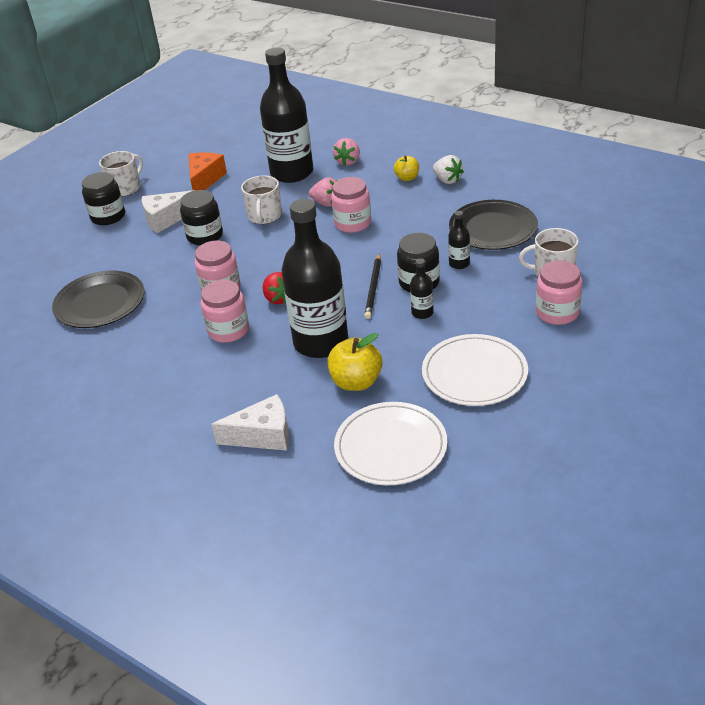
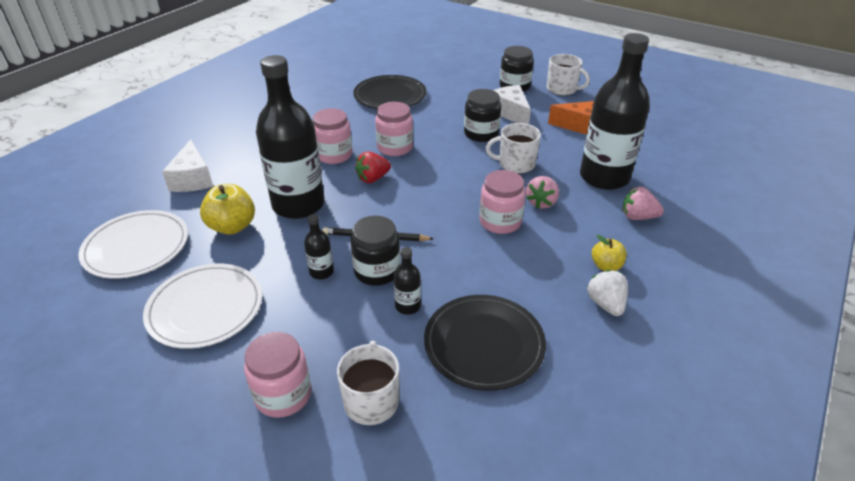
camera: 85 degrees right, 0 degrees up
white strawberry [433,155,464,184] -> white strawberry turned 120 degrees clockwise [587,270,628,316]

